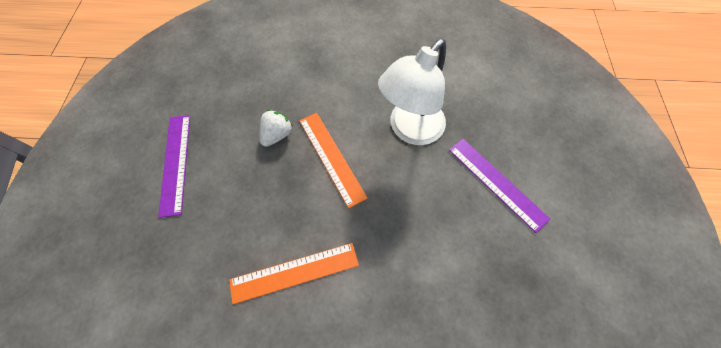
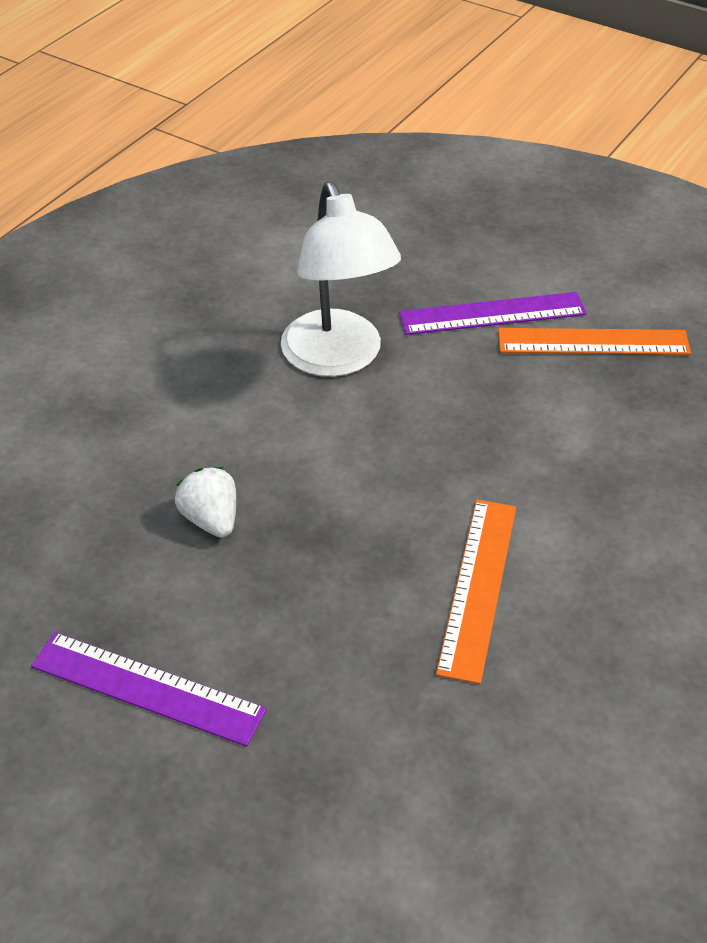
camera: 60 degrees left, 20 degrees down
orange ruler [299,113,367,208] -> orange ruler moved to [498,328,691,355]

